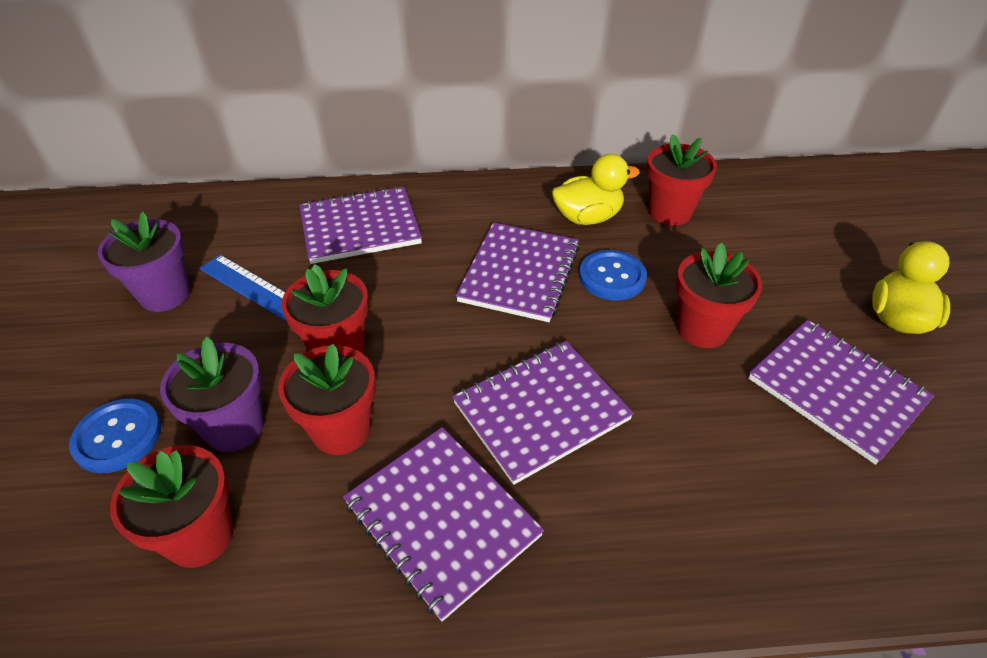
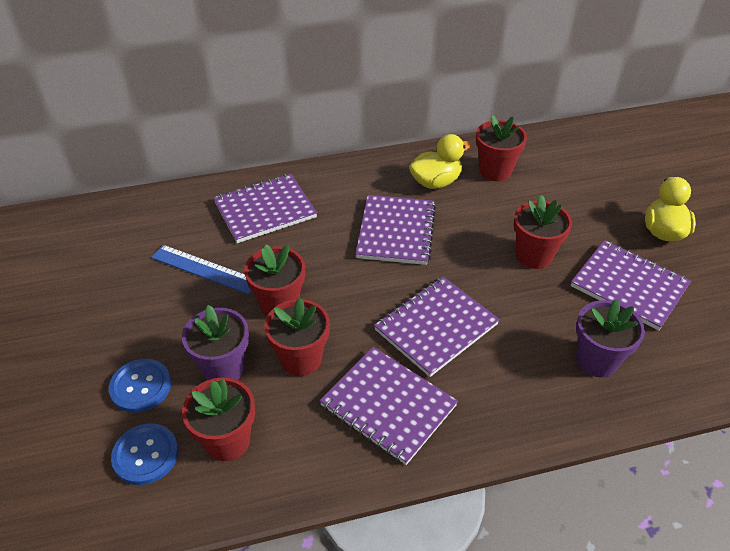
camera: 10 degrees left, 0 degrees up
purple flower pot [98,212,190,312] -> purple flower pot moved to [576,299,645,377]
blue button [579,250,647,300] -> blue button moved to [111,423,178,485]

